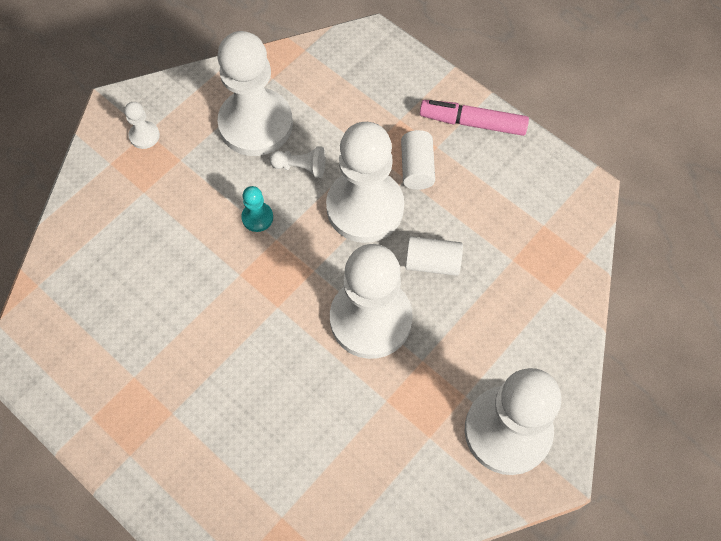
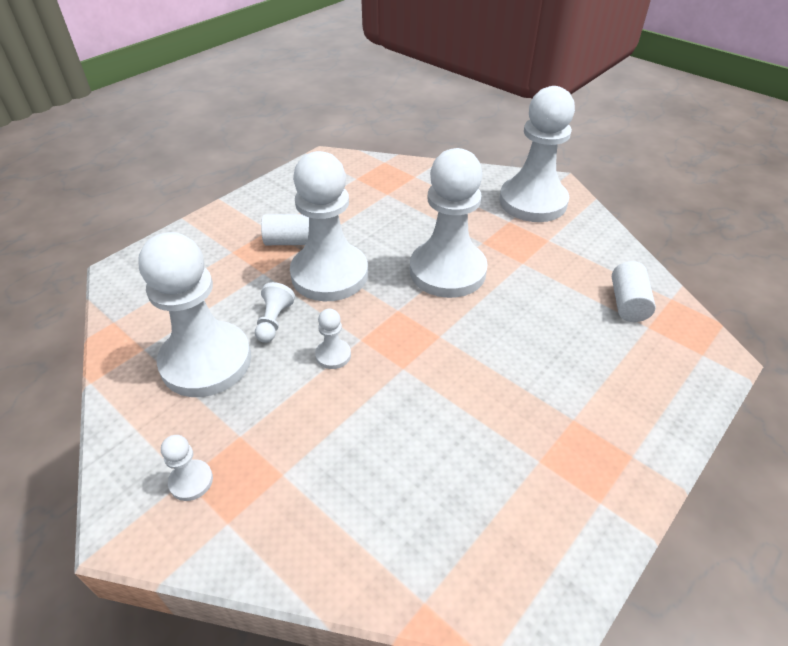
camera: 90 degrees left, 20 degrees down
turquoise pawn [241,186,273,232] -> white pawn [315,309,351,369]
white cylinder [405,236,463,276] -> white cylinder moved to [612,261,656,322]
pink marker [420,100,529,136] -> none

